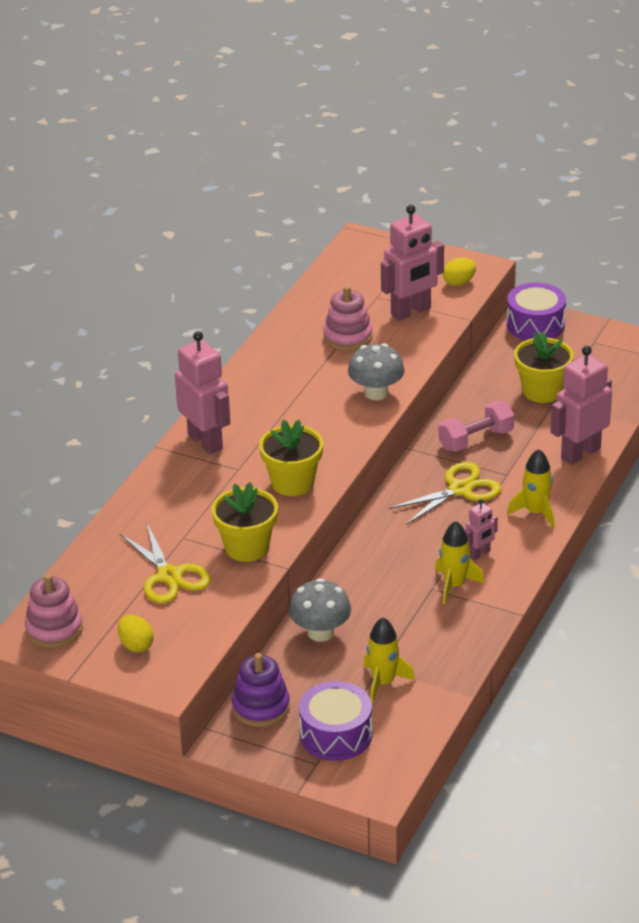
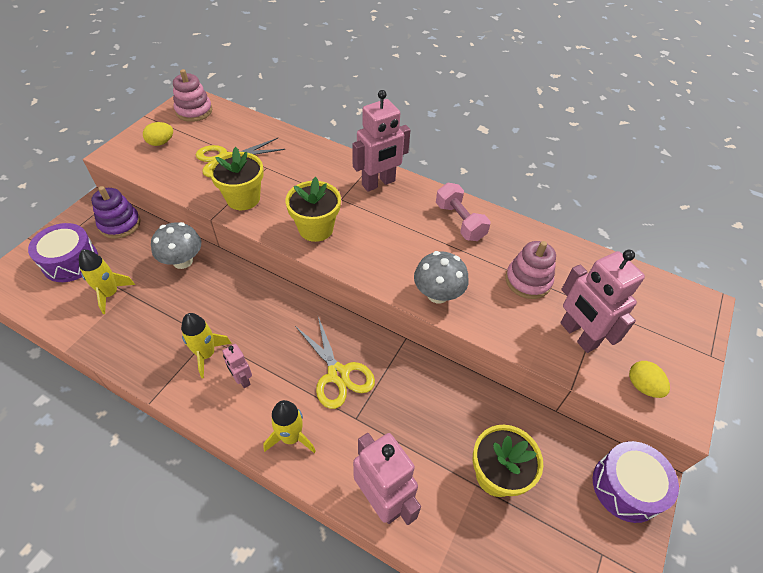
camera: 90 degrees right, 15 degrees up
pink dumbbell [438,401,514,452] -> pink dumbbell moved to [436,183,490,241]

